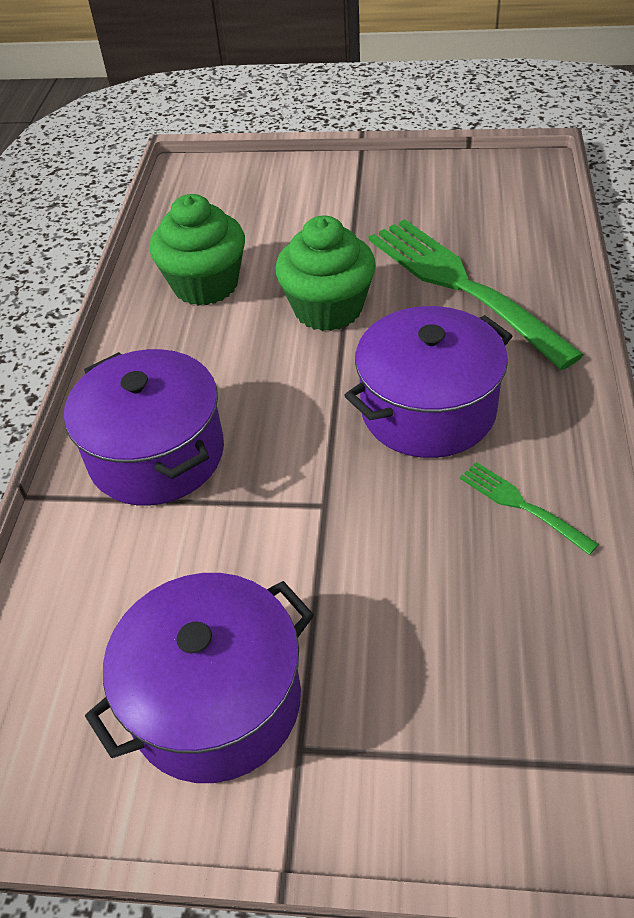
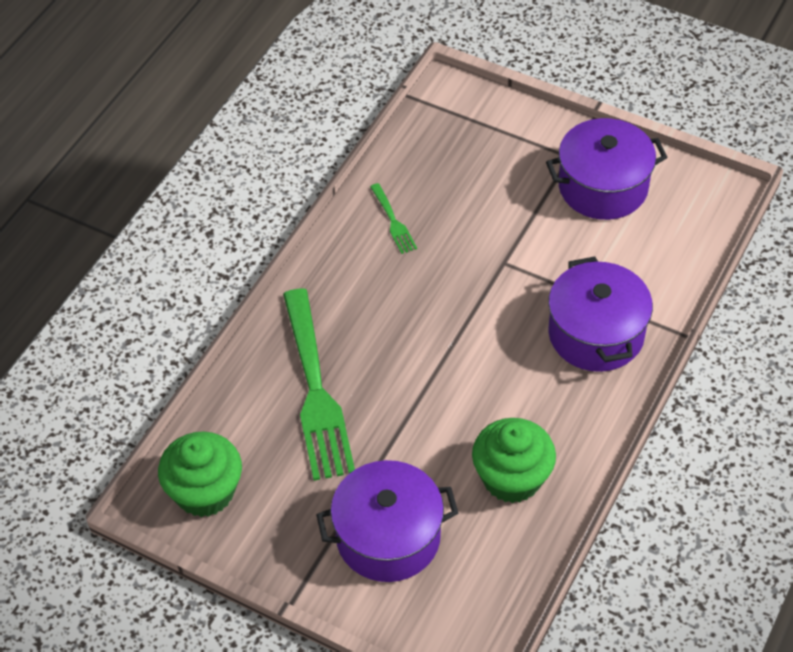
camera: 160 degrees left, 5 degrees up
green cupcake [276,215,376,331] -> green cupcake moved to [158,431,242,517]
purple pot [344,306,512,458] -> purple pot moved to [316,460,458,582]

